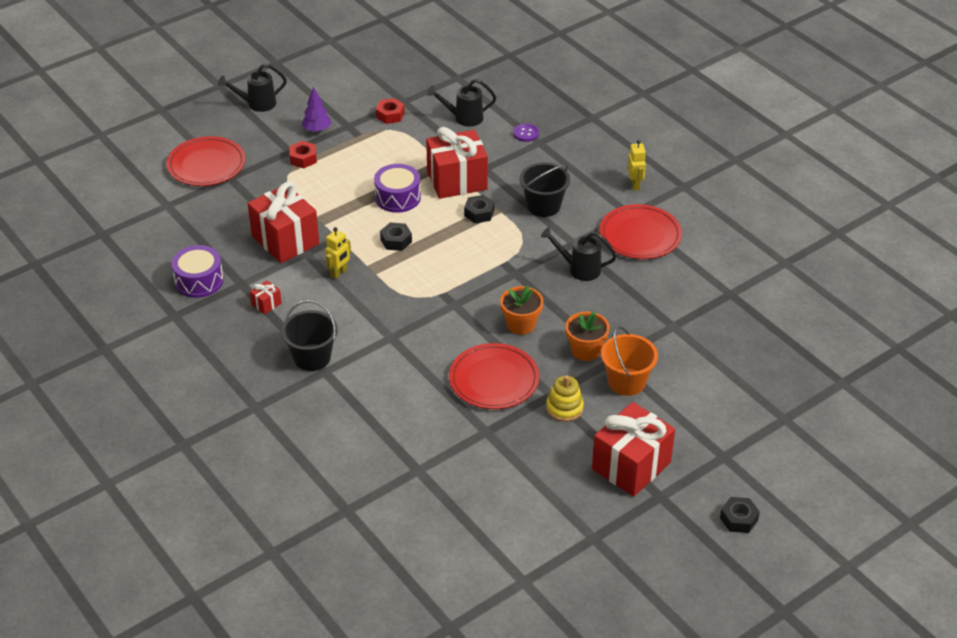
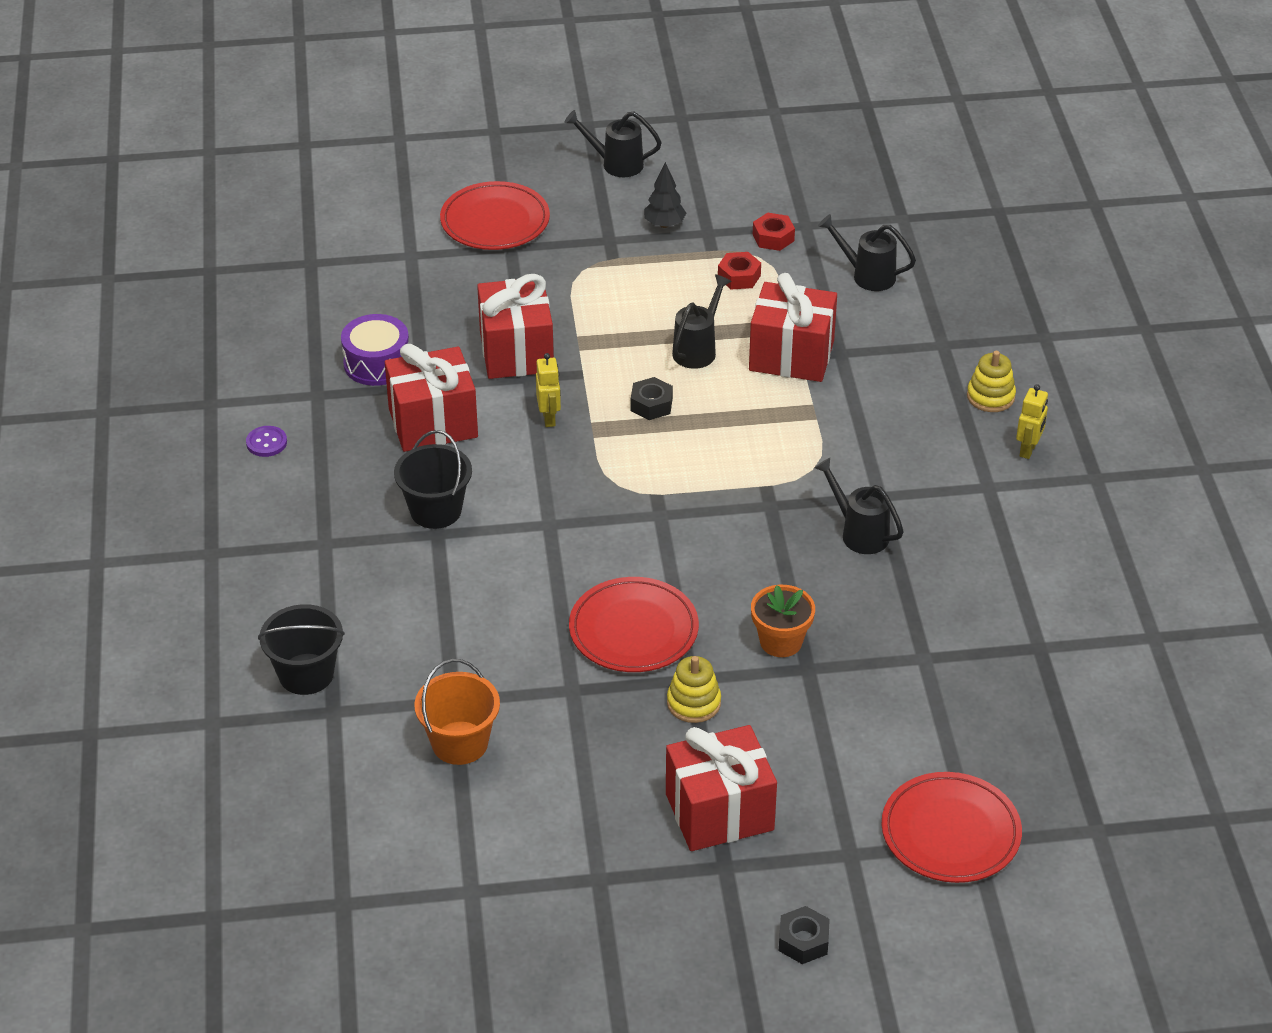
camera: 30 degrees right, 0 degrees up
red gift [250,280,282,314] -> red gift [385,344,478,452], size x2.43
red nut [289,141,317,168] -> red nut moved to [718,252,761,290]
purple tree [302,87,331,133] -> black tree [644,162,686,228]
yellow robot [325,227,351,279] -> yellow robot turned 75 degrees counterclockwise [536,353,561,427]
purple drum [374,164,421,213] -> black watering can [672,274,732,369]
black nut [464,195,494,223] -> none
orange flower pot [500,285,543,335] -> none
purple button [513,123,539,142] -> purple button moved to [246,426,287,457]
black bucket [520,163,570,217] -> black bucket moved to [258,604,345,695]
red plate [600,204,682,259] -> red plate moved to [882,772,1022,883]
orange bucket [601,326,658,396] -> orange bucket moved to [414,659,500,765]
none -> yellow stacking toy [967,351,1016,412]

